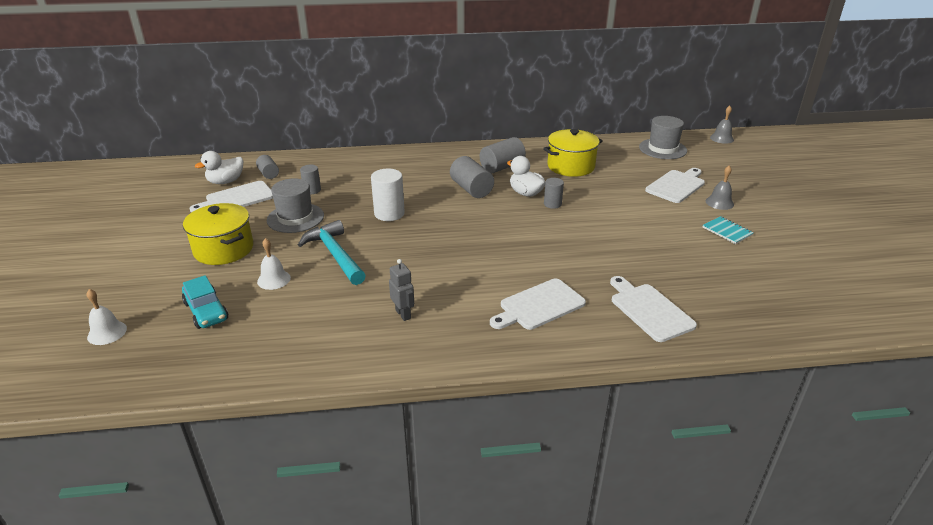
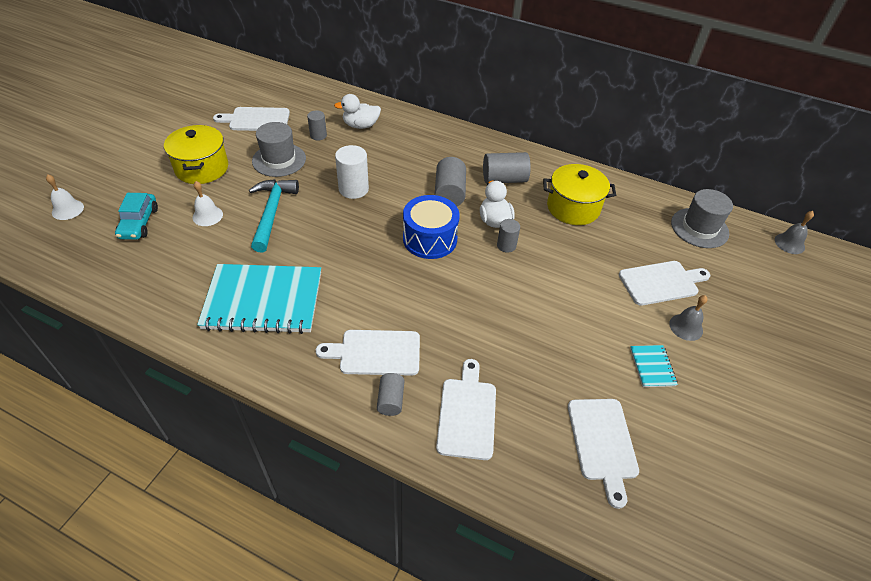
camera: 30 degrees right, 15 degrees up
white duck [195,151,243,184] -> white duck moved to [334,94,381,129]
grey cylinder [256,155,279,179] -> grey cylinder moved to [377,373,404,416]
grey robot [389,259,414,321] -> turquoise notebook [197,264,321,334]
none -> blue drum [403,195,460,259]
none -> white cutting board [568,399,639,509]

